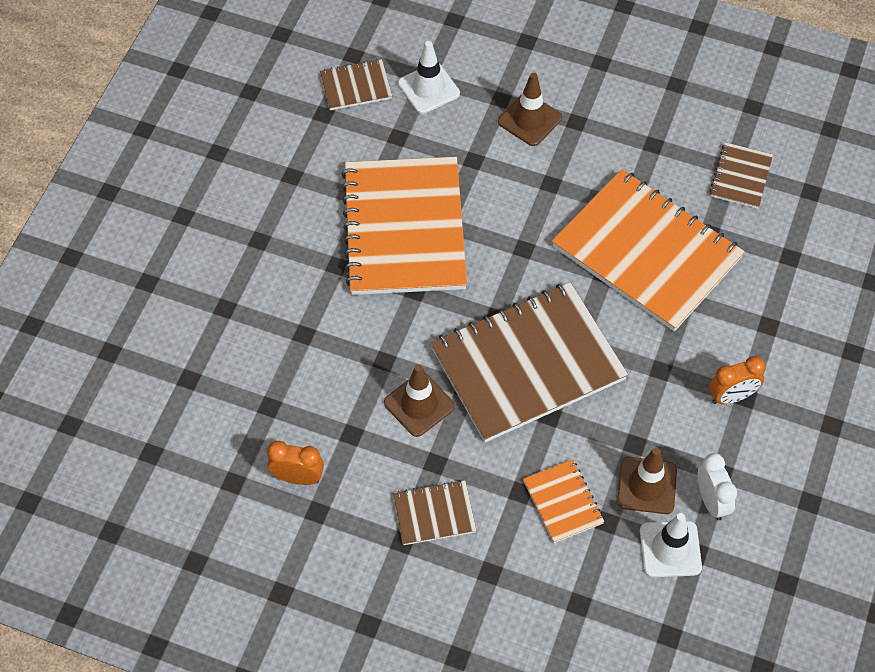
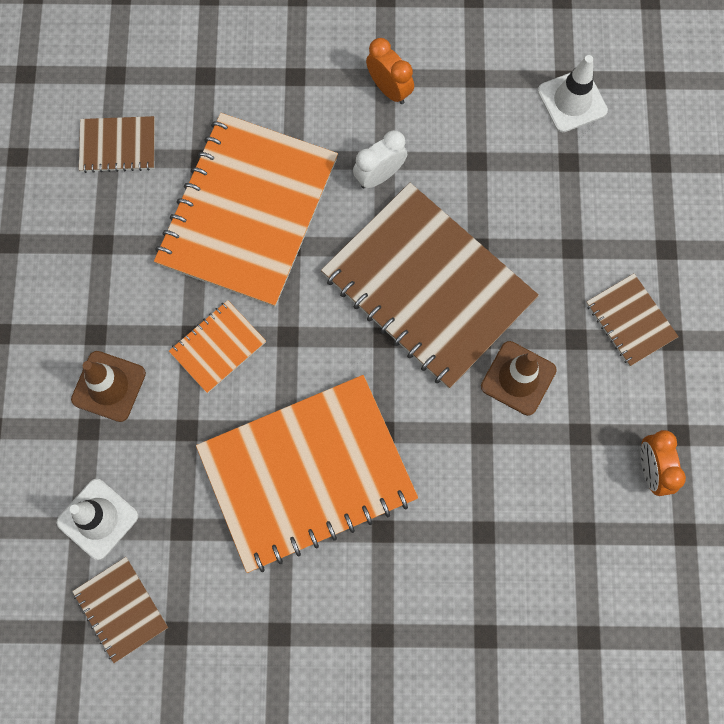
camera: 110 degrees left, 15 degrees up
orange notebook [523,459,605,543] -> orange notebook moved to [169,300,266,393]
brown traffic cone [617,448,677,514] -> none
white clock [698,453,737,520] -> white clock moved to [353,130,407,188]

